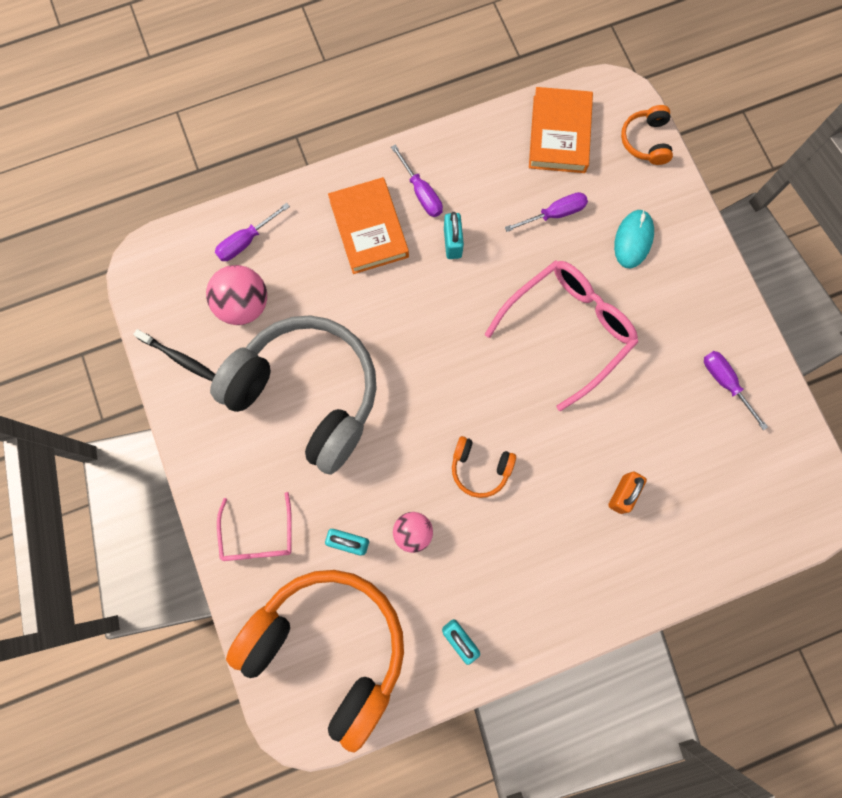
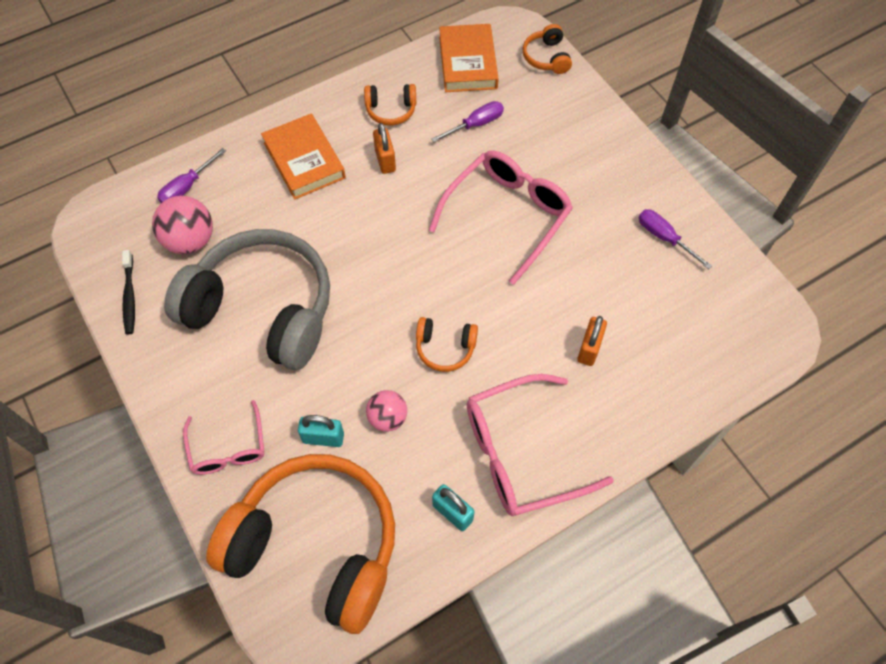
camera: 10 degrees left, 15 degrees down
black toothbrush [133,329,215,381] -> black toothbrush turned 60 degrees clockwise [122,250,135,334]
purple screwdriver [391,145,443,217] -> none
turquoise padlock [444,212,464,259] -> orange padlock [373,123,396,174]
turquoise mouse [614,210,654,268] -> none
none -> orange headphones [364,84,416,126]
none -> pink glasses [467,374,614,516]

